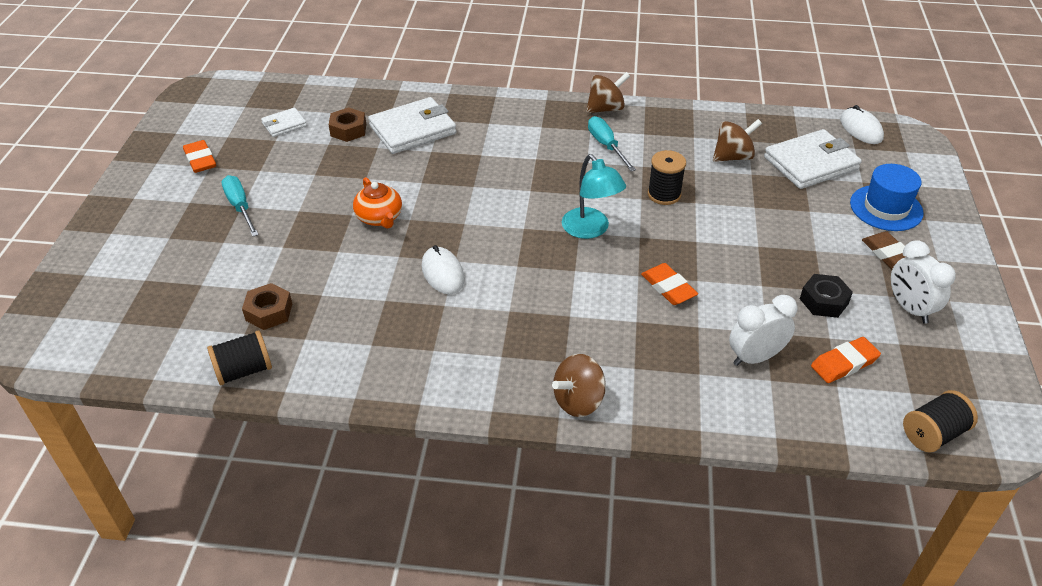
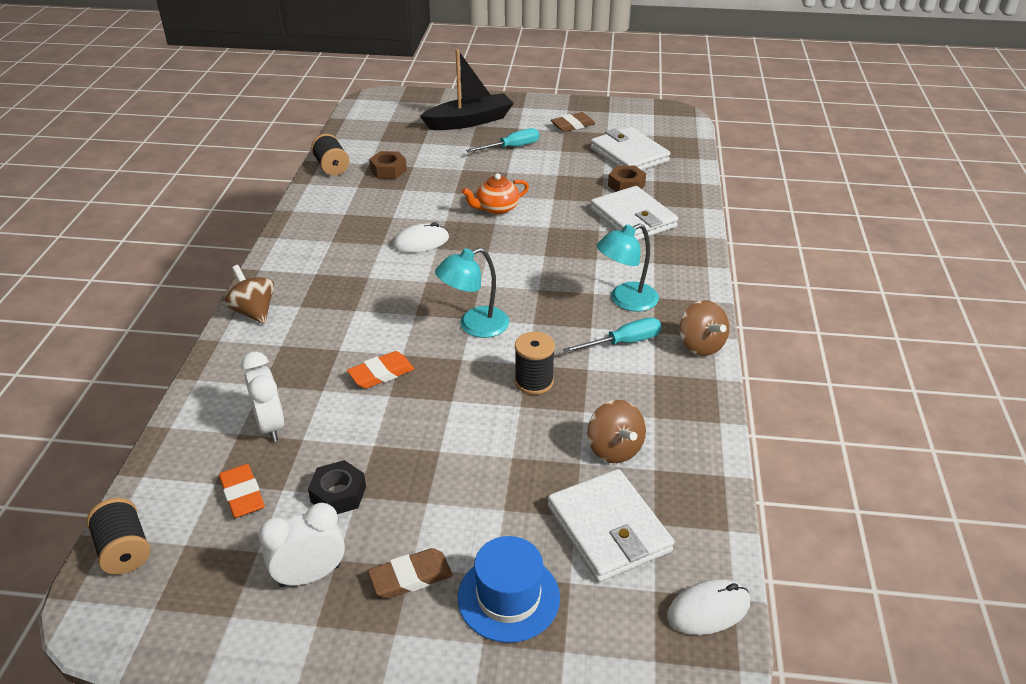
camera: 90 degrees right, 5 degrees down
orange eraser [183,140,216,173] -> brown eraser [551,112,596,132]
white wallet [261,107,307,137] -> white wallet [590,127,670,170], size x1.92
none -> black boat [420,49,514,130]
none -> turquoise lamp [596,223,659,312]

